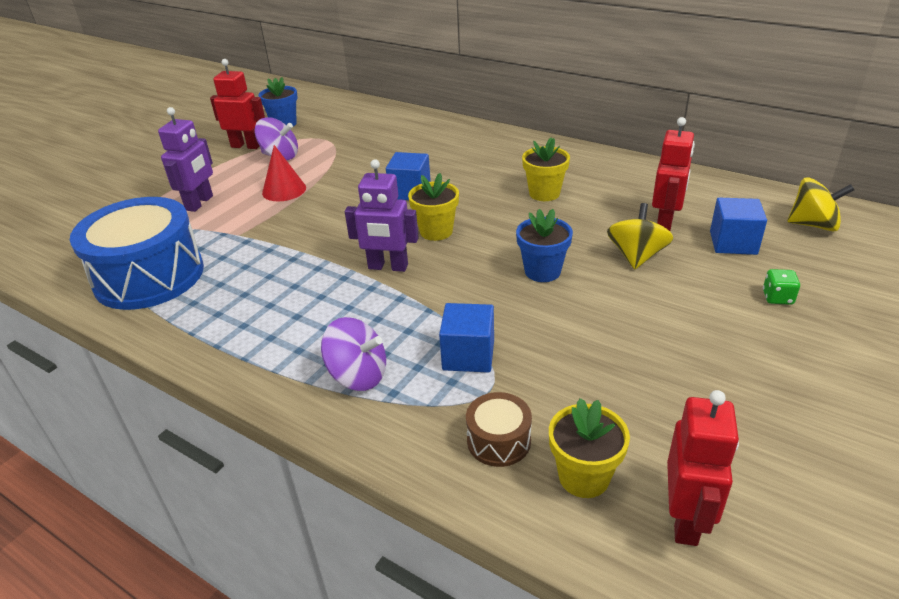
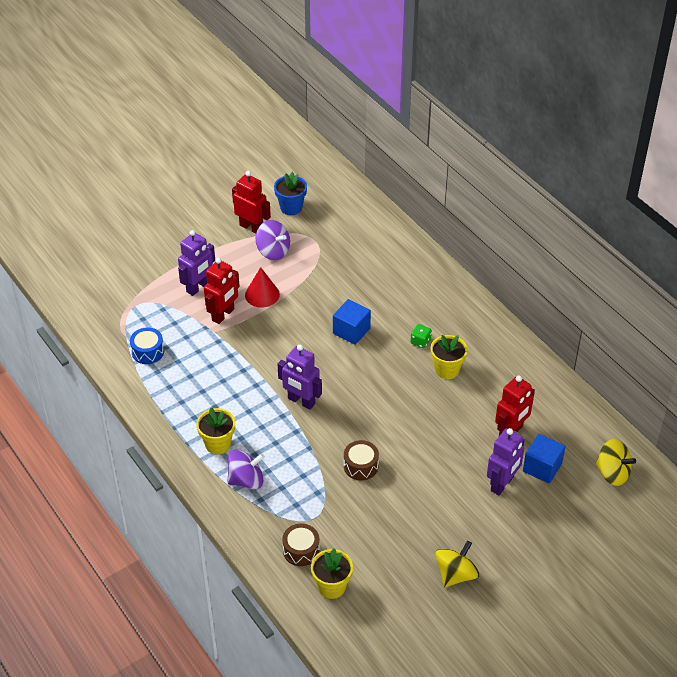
camera: 20 degrees right, 10 degrees up
blue drum [70,197,204,310] -> blue drum [130,328,164,364], size x0.44
purple spinning top [321,317,386,391] -> purple spinning top turned 60 degrees counterclockwise [227,450,265,489]
yellow flower pot [408,173,459,241] -> yellow flower pot moved to [196,407,235,454]
blue cube [439,303,494,373] -> none
blue flower pot [516,209,573,282] -> none
yellow spinning top [607,203,673,269] -> yellow spinning top moved to [435,541,479,587]
red robot [667,390,739,546] -> red robot moved to [204,258,240,324]
green dice [763,269,800,305] -> green dice moved to [411,324,432,348]
none -> brown drum [344,440,379,481]
none -> purple robot [487,428,525,495]

